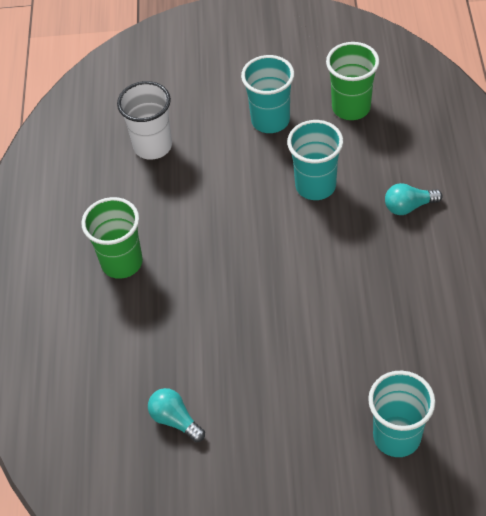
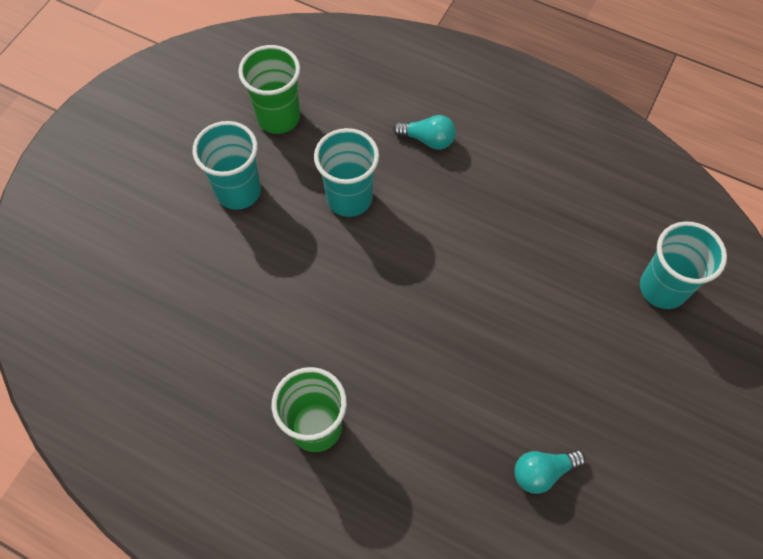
camera: 65 degrees left, 10 degrees up
white cup [117,81,172,160] -> none
turquoise light bulb [385,183,442,215] -> turquoise light bulb turned 90 degrees counterclockwise [393,115,456,150]

